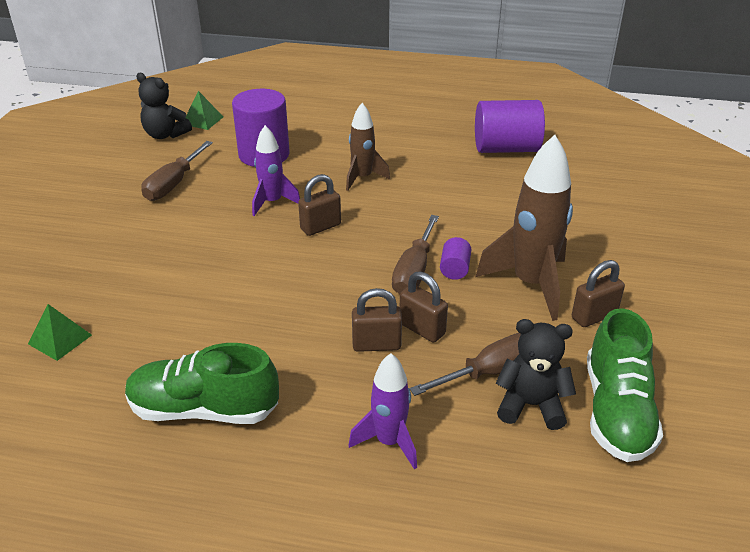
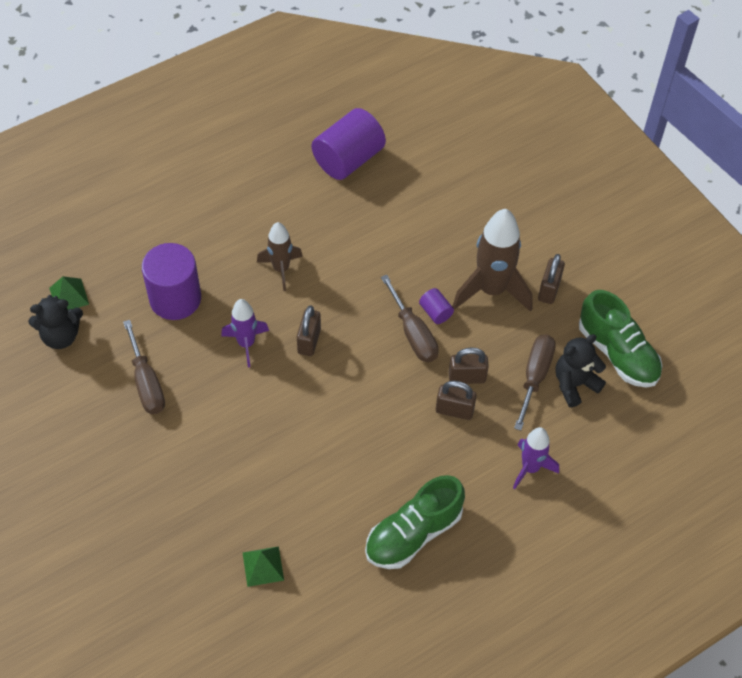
camera: 45 degrees left, 20 degrees up
brown padlock [352,288,402,352] -> brown padlock turned 60 degrees clockwise [436,381,477,420]

